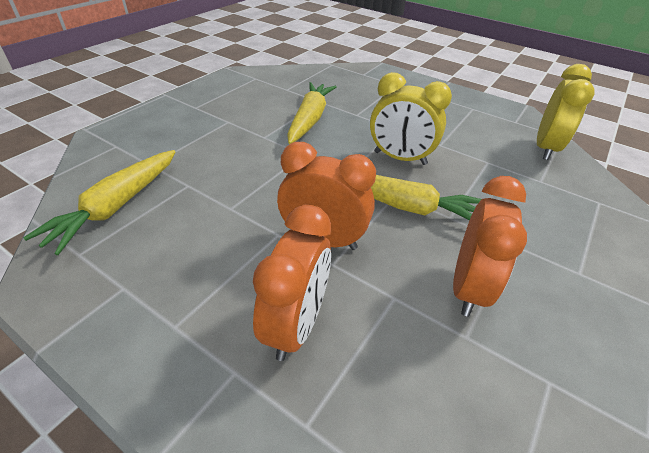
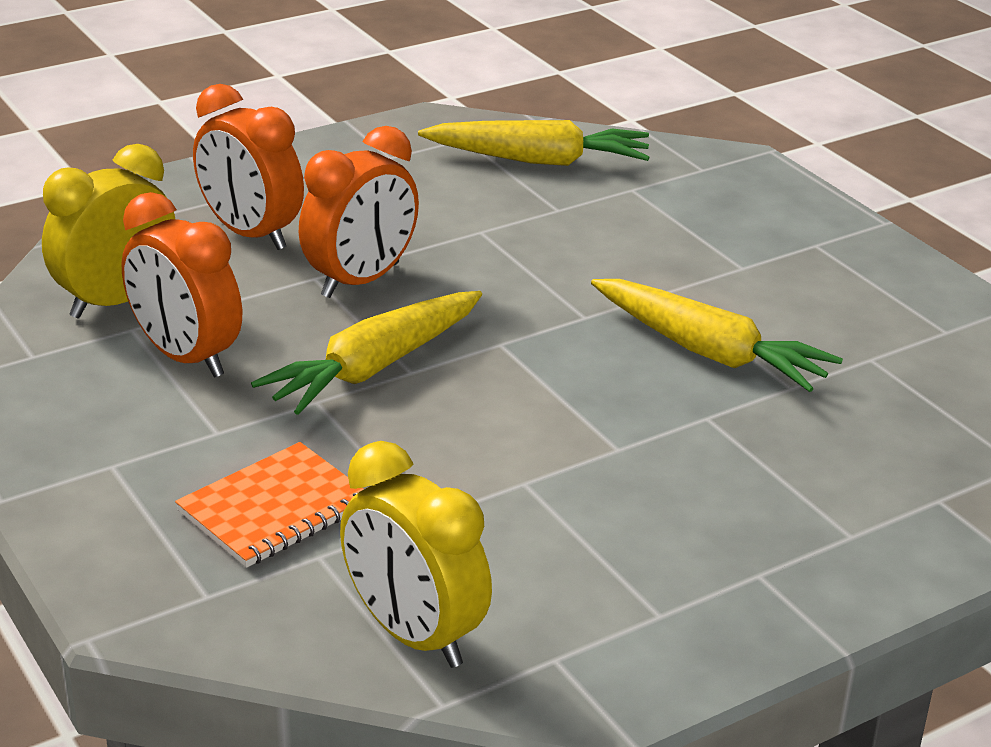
camera: 115 degrees right, 10 degrees down
yellow carrot [23,150,176,255] -> yellow carrot turned 135 degrees clockwise [418,120,649,166]
yellow clock [370,72,452,165] -> yellow clock moved to [42,144,175,318]
none -> orange notebook [175,442,364,568]

